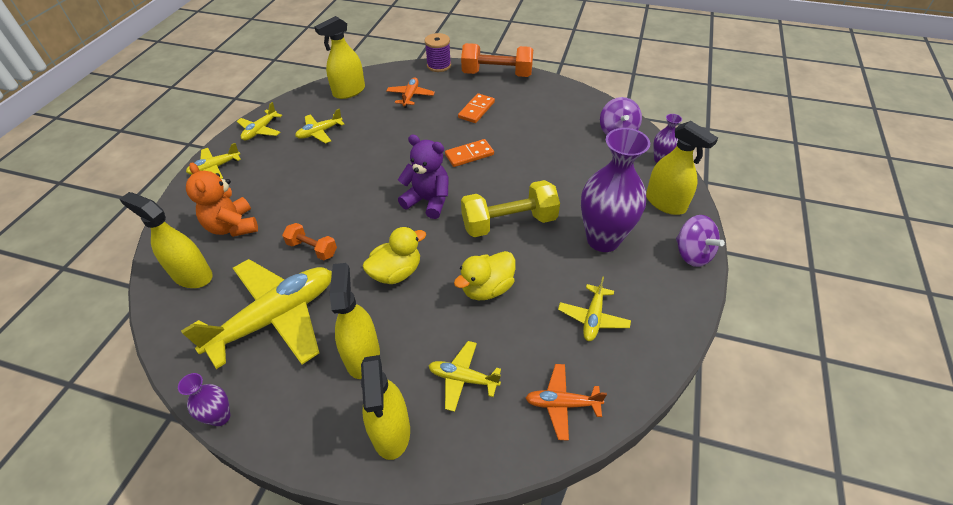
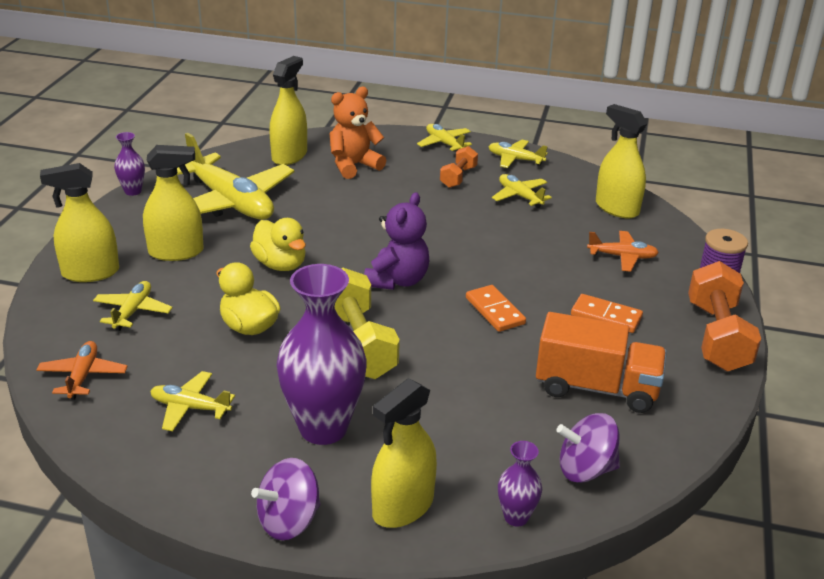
camera: 85 degrees right, 15 degrees down
orange dumbbell [282,223,337,261] -> orange dumbbell moved to [440,146,478,188]
none -> orange truck [536,312,667,413]

